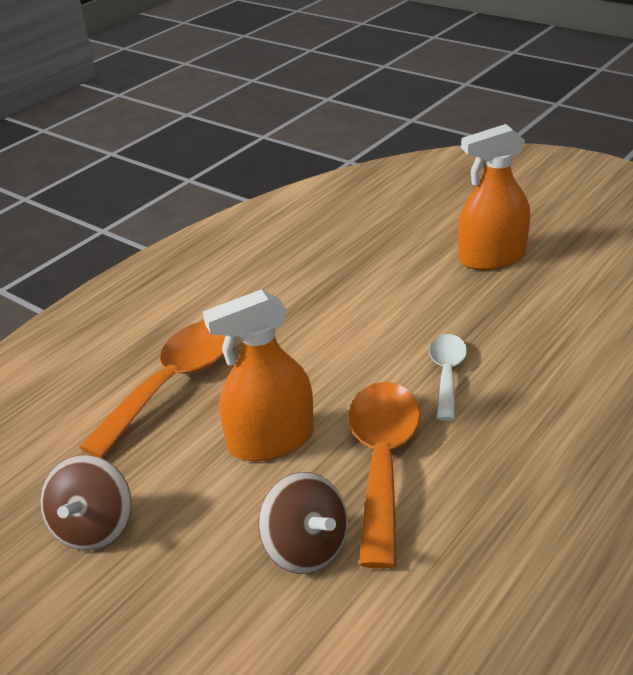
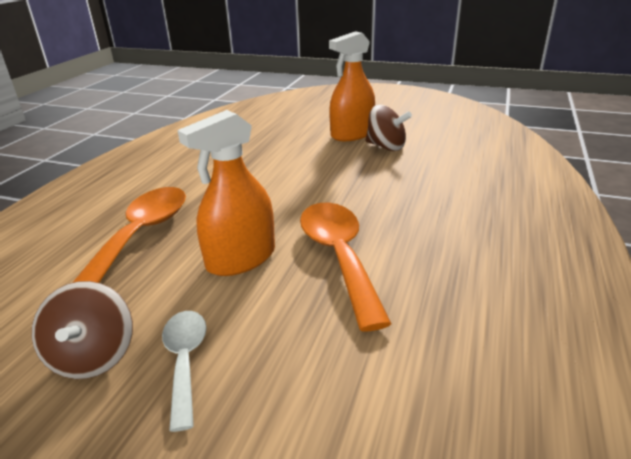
camera: 20 degrees left, 5 degrees down
brown spinning top [258,472,348,574] -> brown spinning top moved to [365,105,412,151]
white spoon [429,334,467,421] -> white spoon moved to [162,311,207,432]

